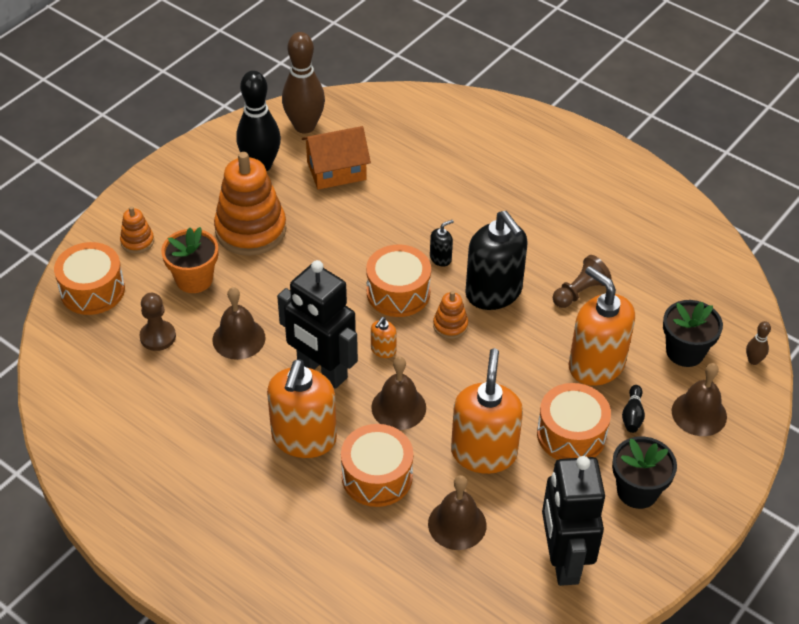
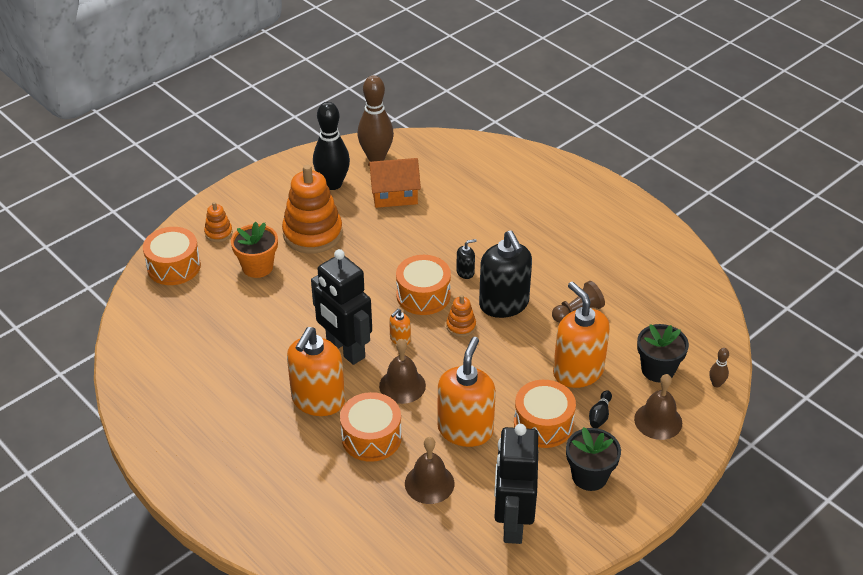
camera: 10 degrees right, 5 degrees down
brown pawn [140,293,176,351] -> none
brown bell [213,287,266,360] -> none

